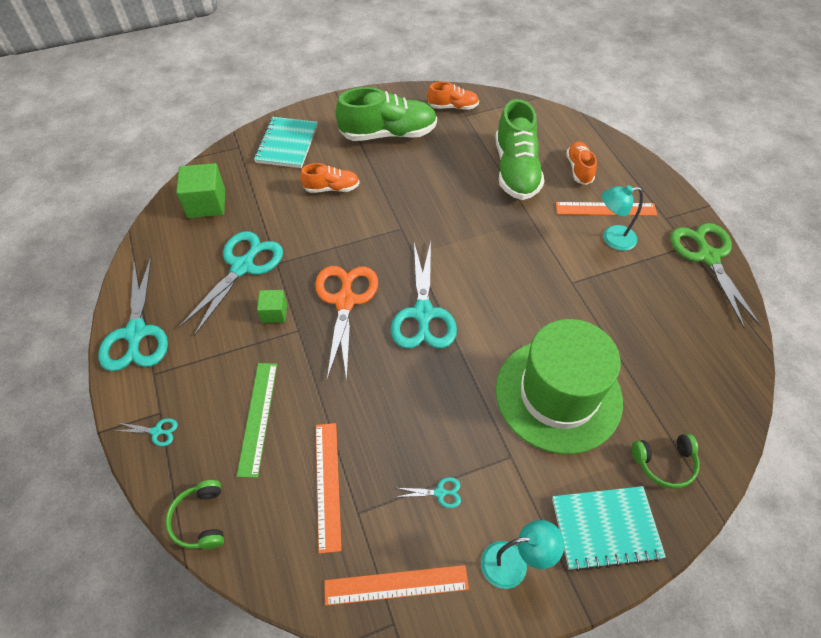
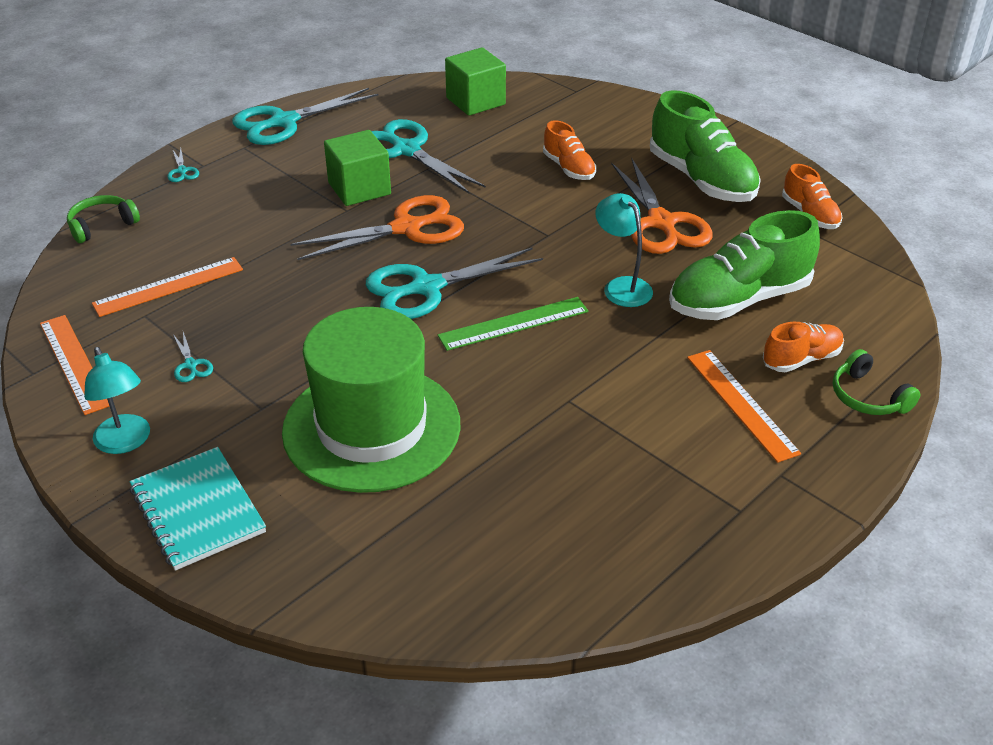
camera: 65 degrees right, 15 degrees down
turquoise scissors [179,231,283,336] -> turquoise scissors turned 135 degrees counterclockwise [371,119,486,193]
green ruler [237,363,277,478] -> green ruler moved to [438,297,589,351]
turquoise notebook [254,117,317,168] -> none
green cube [257,290,287,323] -> green cube [324,130,391,206], size x1.73
turquoise lamp [602,185,643,251] -> turquoise lamp moved to [595,193,653,307]
green headphones [632,434,699,489] -> green headphones moved to [833,349,920,415]
green scissors [670,223,761,328] -> none
none -> orange scissors [611,159,712,254]

